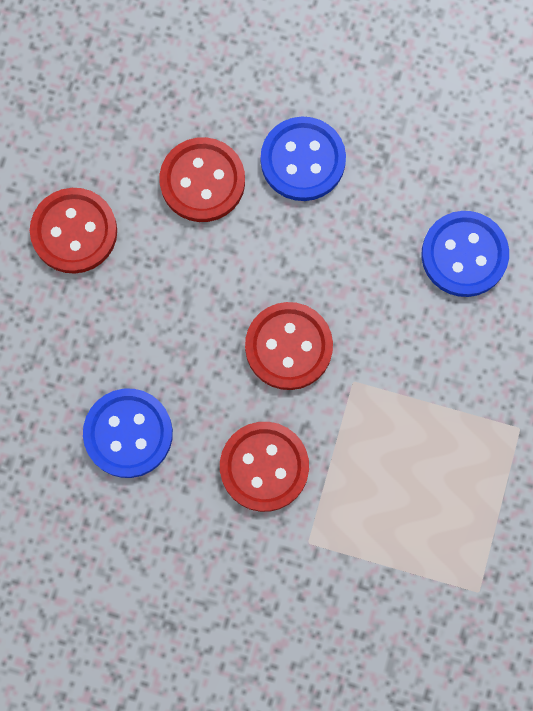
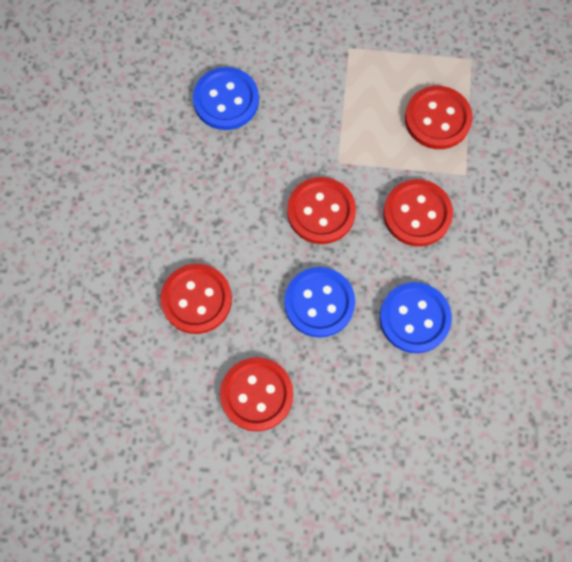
camera: 100 degrees left, 5 degrees down
blue button [261,117,346,201] -> blue button moved to [284,267,355,338]
none -> red button [405,86,473,149]

